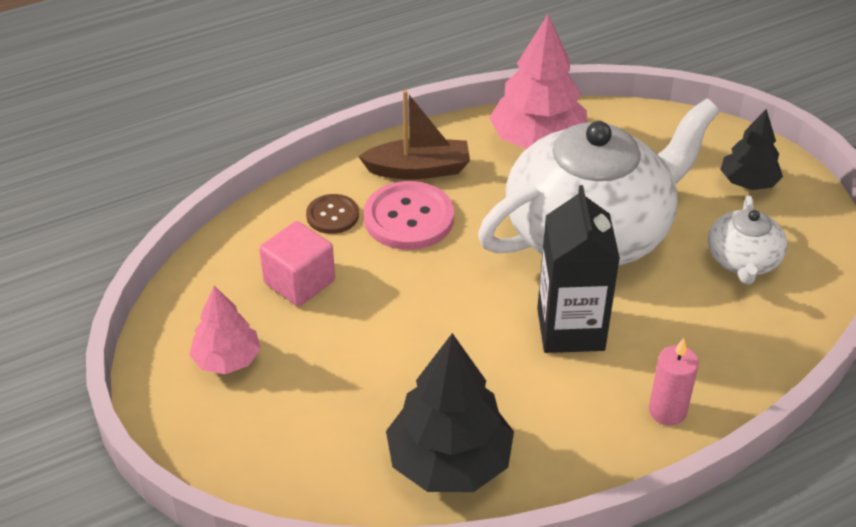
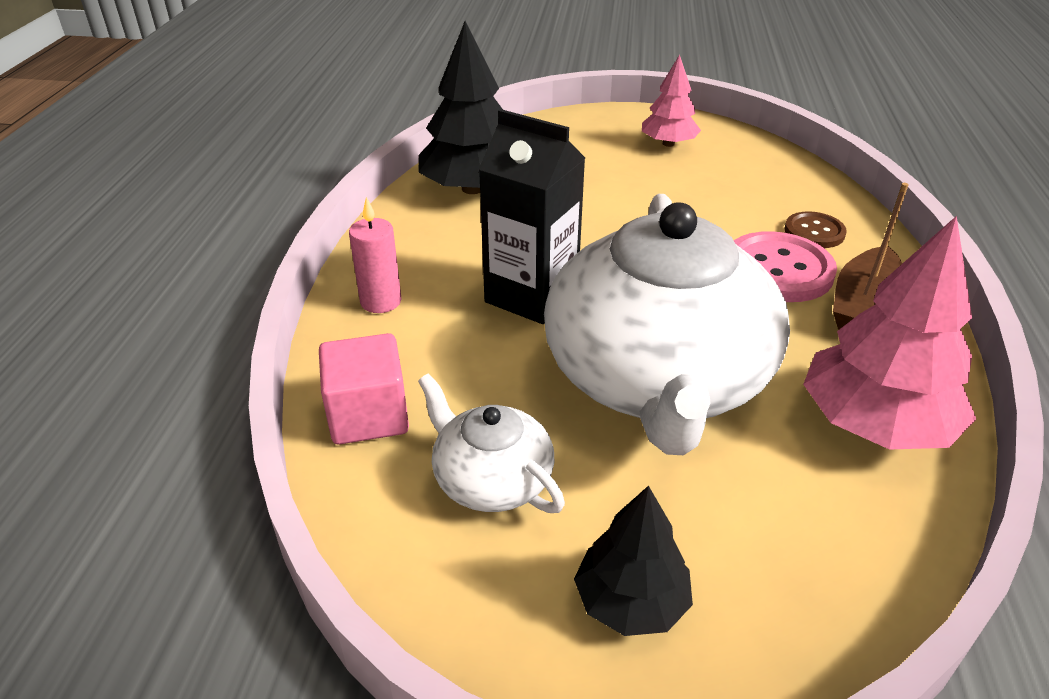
camera: 125 degrees right, 5 degrees down
pink cube [259,221,335,306] -> pink cube moved to [319,333,409,445]

